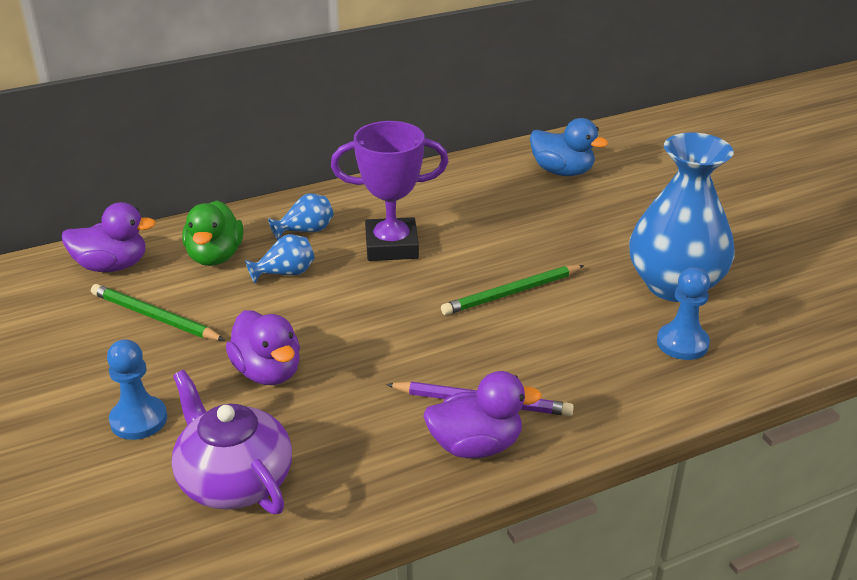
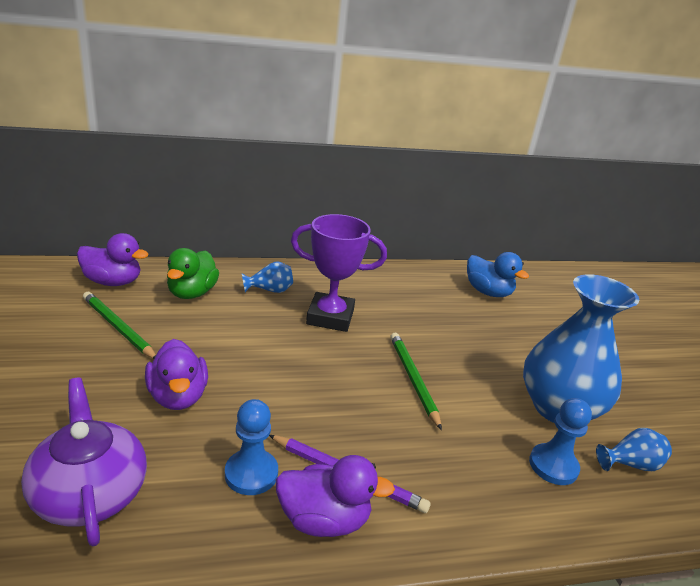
camera: 10 degrees right, 5 degrees down
blue pawn [107,339,167,440] -> blue pawn moved to [225,399,278,495]
blue vase [245,234,315,284] -> blue vase moved to [596,428,672,471]
green pencil [441,265,584,315] -> green pencil turned 90 degrees clockwise [391,333,442,430]

